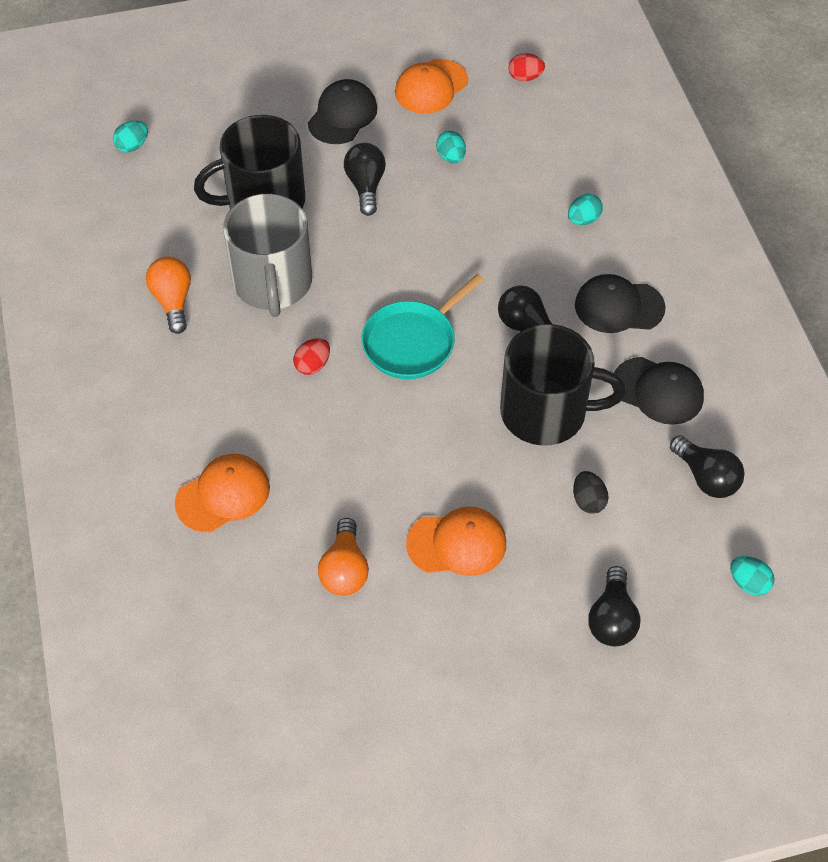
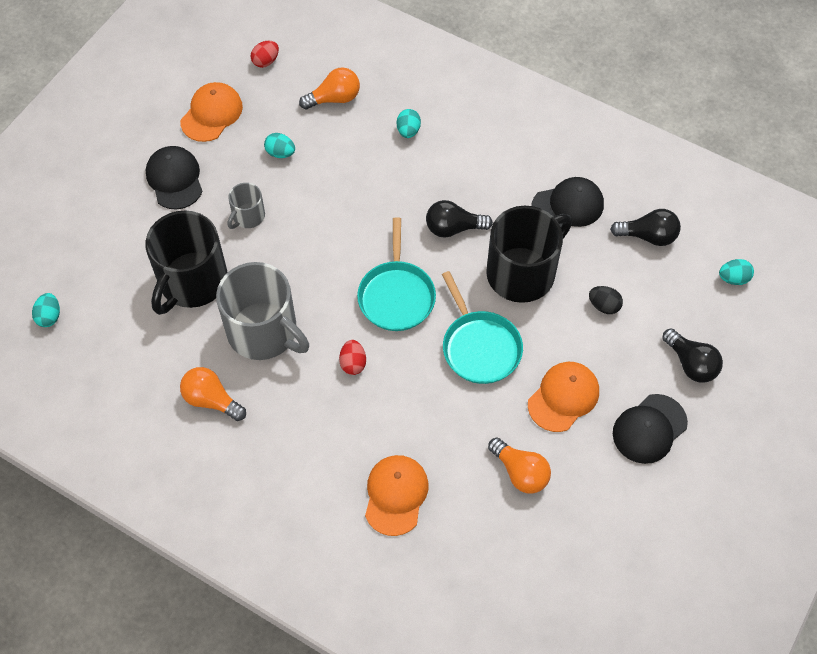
camera: 45 degrees left, 5 degrees up
black light bulb [344,143,386,216] -> grey mug [228,183,265,229]
orange cap [395,59,468,114] -> orange cap turned 150 degrees counterclockwise [180,82,243,142]
black cap [575,274,666,333] -> black cap moved to [613,394,688,464]
none -> orange light bulb [299,67,360,110]
none -> turquoise pan [442,271,523,384]

